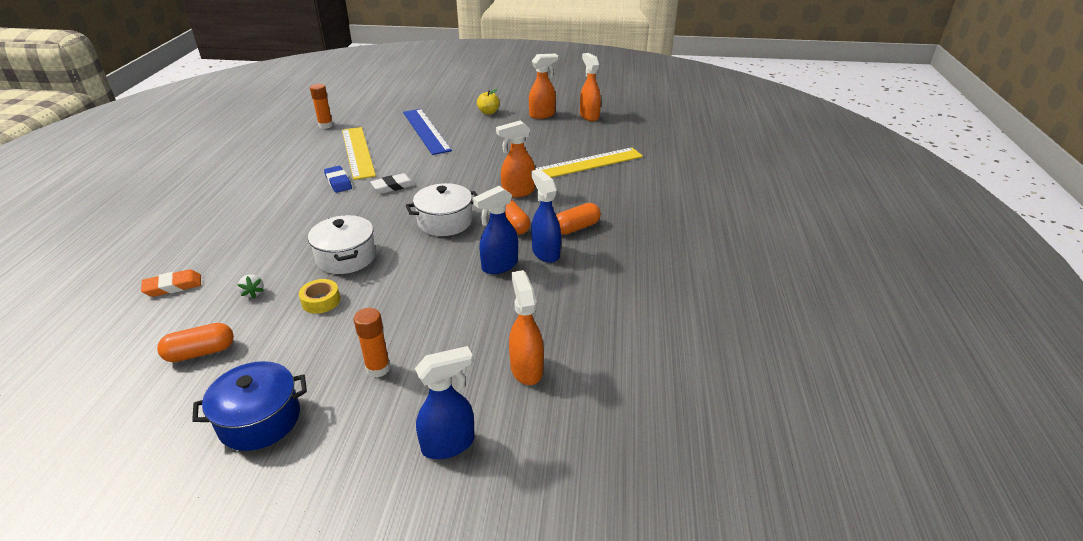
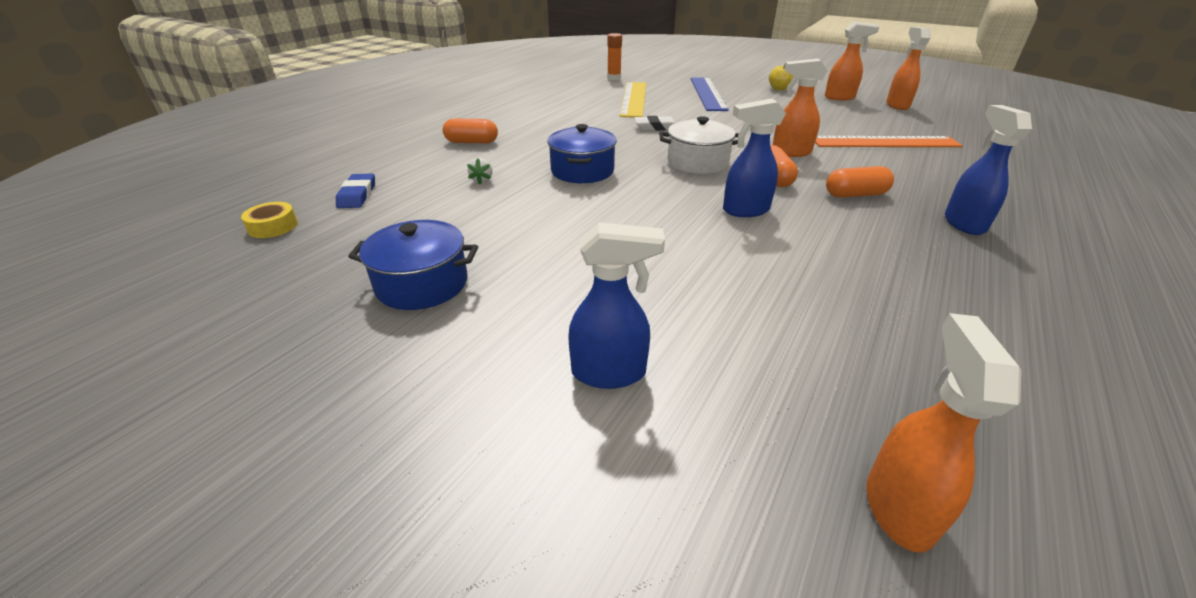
camera: 25 degrees right, 0 degrees up
orange eraser [141,269,201,297] -> none
orange capsule [157,323,234,362] -> orange capsule moved to [443,118,498,144]
yellow tape [299,279,340,314] -> yellow tape moved to [241,202,298,238]
white pot [308,215,376,274] -> blue pot [547,124,617,183]
blue eraser [324,166,352,193] -> blue eraser moved to [336,174,375,208]
orange glue stick [353,308,391,378] -> none
orange spray bottle [509,270,544,385] -> orange spray bottle moved to [866,313,1021,552]
blue spray bottle [531,169,561,263] -> blue spray bottle moved to [945,105,1032,235]
yellow ruler [535,148,643,178] -> orange ruler [815,136,963,147]

